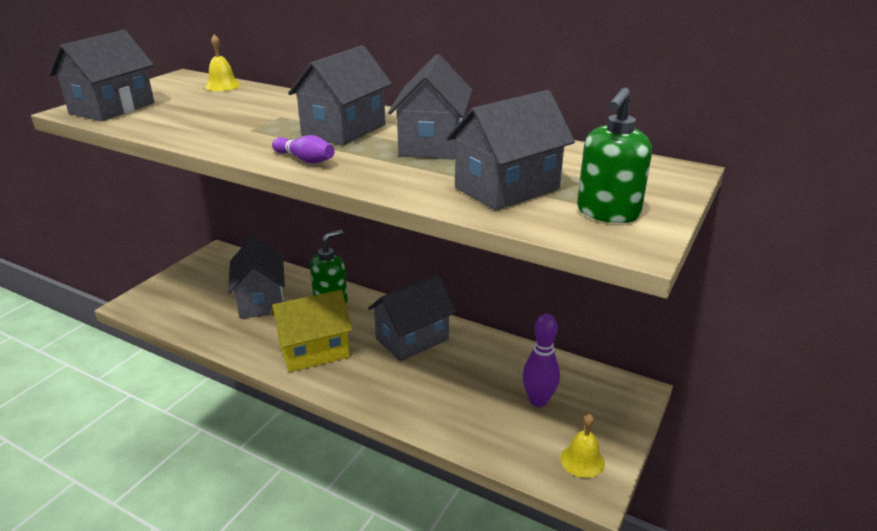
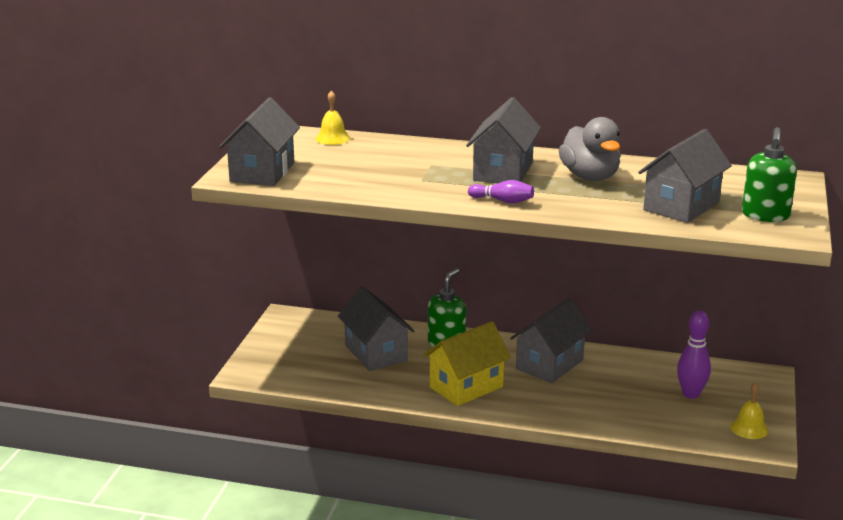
camera: 15 degrees left, 5 degrees down
grey house [388,54,473,159] -> grey duck [559,117,621,181]

